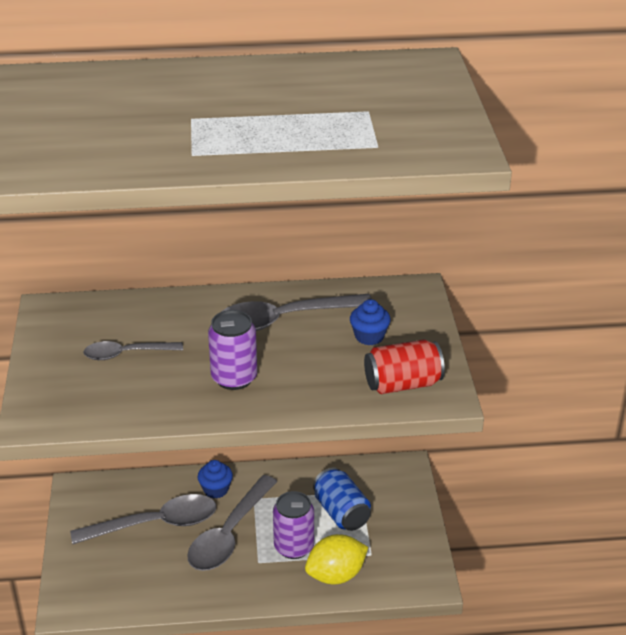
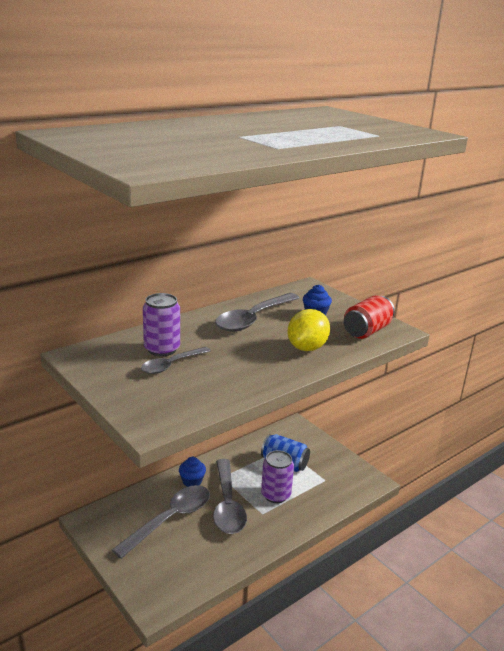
camera: 35 degrees left, 10 degrees down
purple can [208,310,257,390] -> purple can moved to [143,293,180,356]
yellow lemon [305,534,368,584] -> yellow lemon moved to [287,309,330,351]

